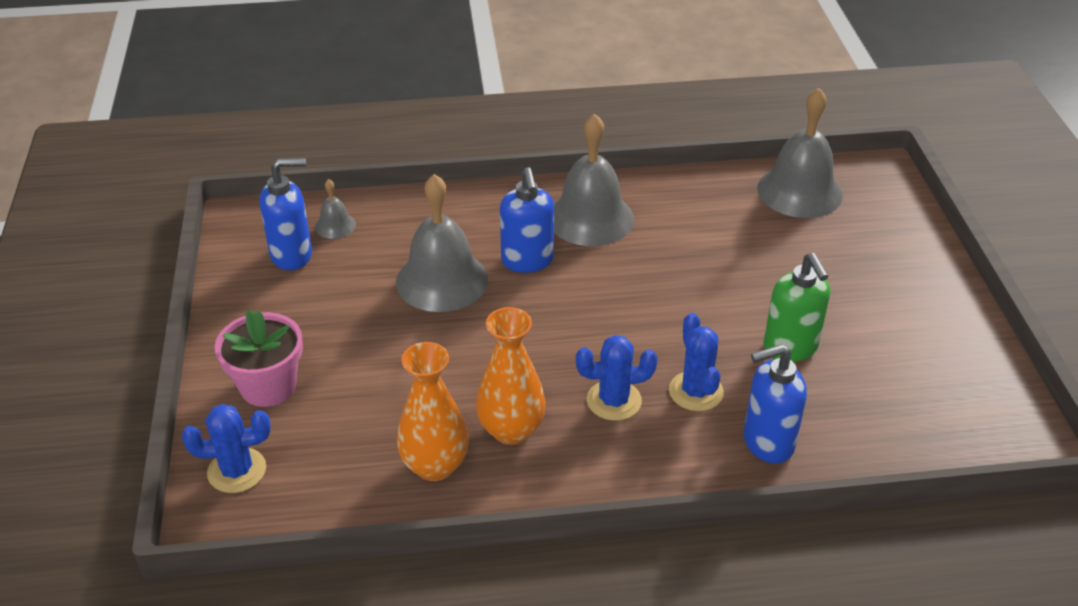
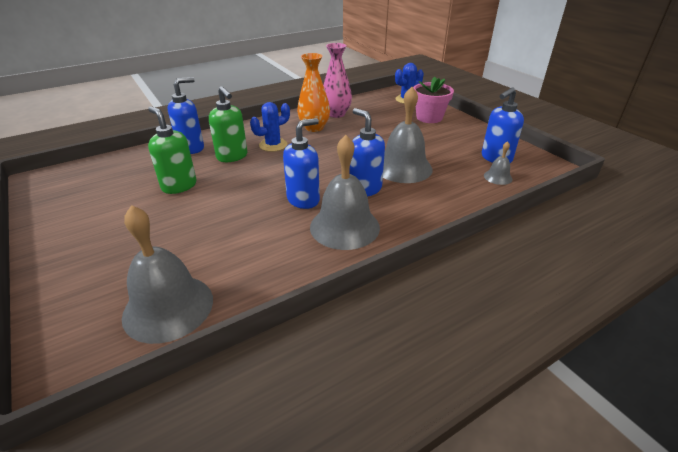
camera: 155 degrees right, 5 degrees down
orange vase [397,342,469,481] -> pink vase [323,43,352,118]
blue cactus [669,313,724,411] -> green soap dispenser [209,86,248,162]
none -> blue soap dispenser [283,118,320,209]

